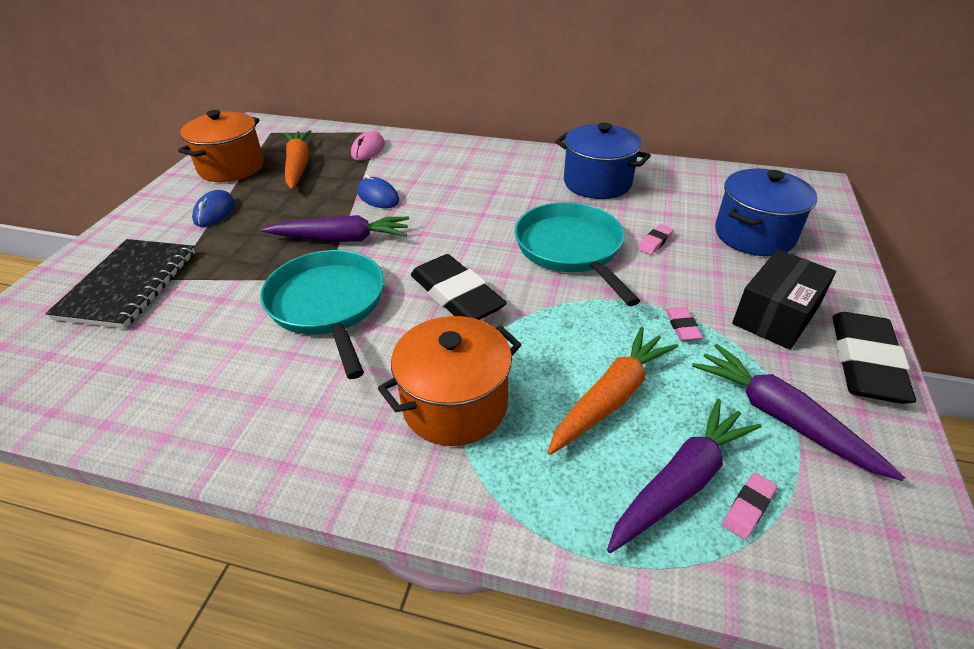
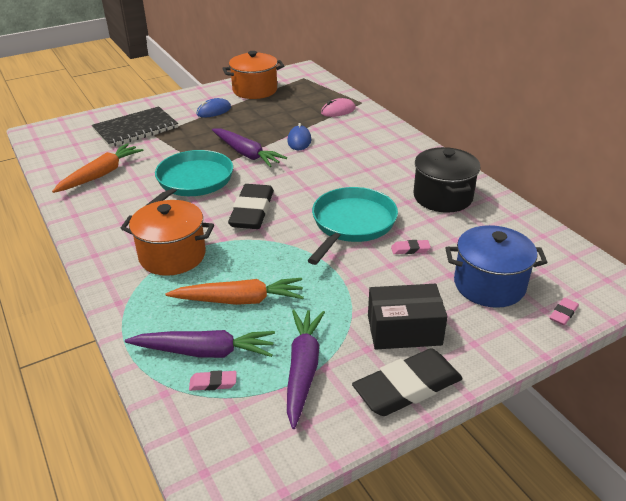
camera: 45 degrees right, 5 degrees down
orange carrot [284,130,311,190] -> orange carrot moved to [52,143,143,193]
blue pot [555,123,651,199] -> black pot [414,147,481,213]
pink eraser [665,307,703,341] -> pink eraser moved to [550,298,579,325]

